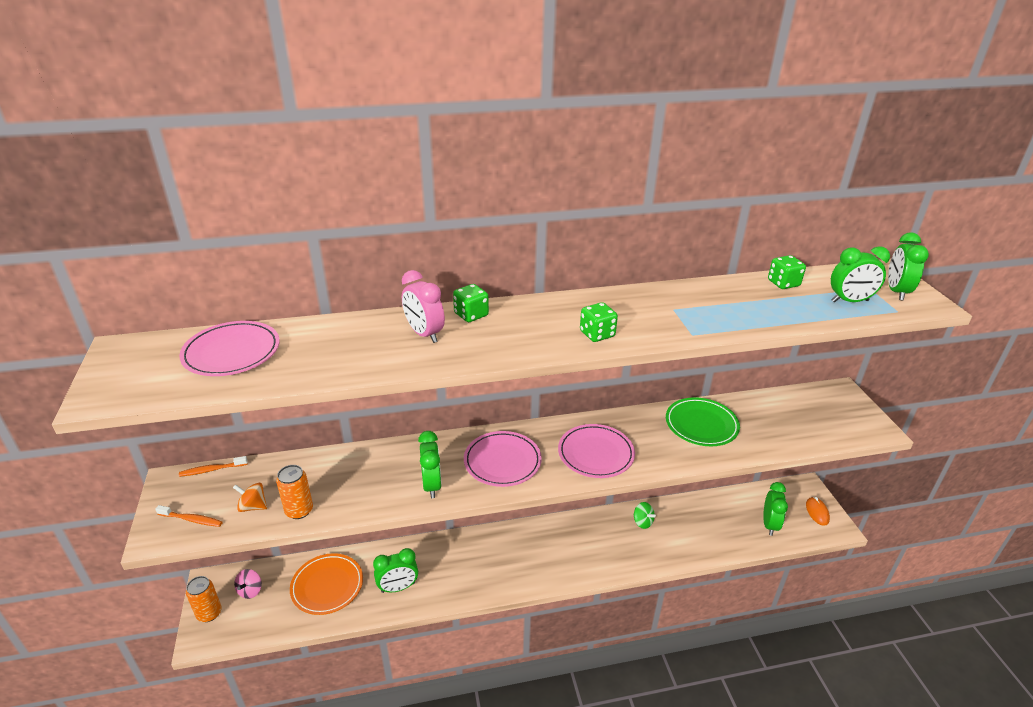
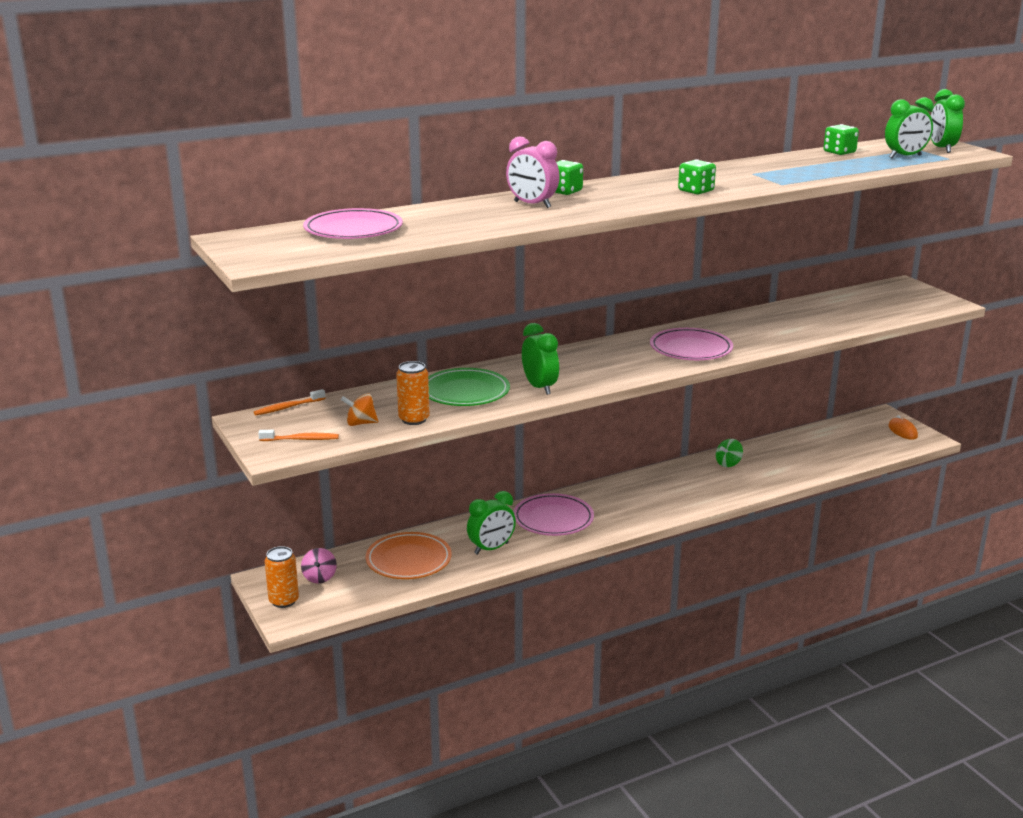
camera: 15 degrees left, 10 degrees down
pink plate [464,431,542,487] -> pink plate moved to [513,493,594,536]
green spinning top [633,502,656,529] -> green spinning top turned 105 degrees clockwise [716,439,743,467]
green plate [666,397,740,446] -> green plate moved to [428,368,510,406]
green clock [763,482,788,536] -> none

